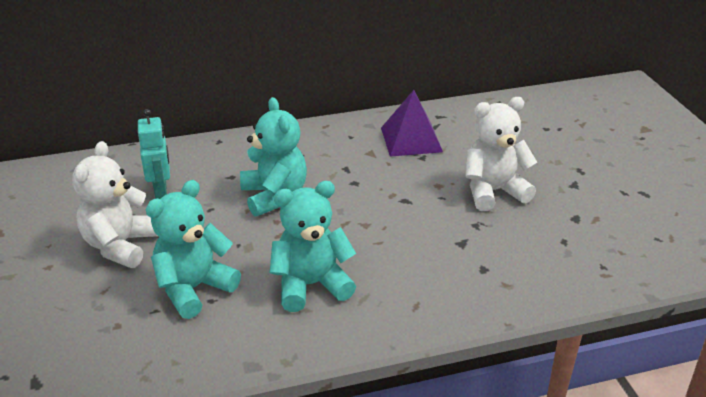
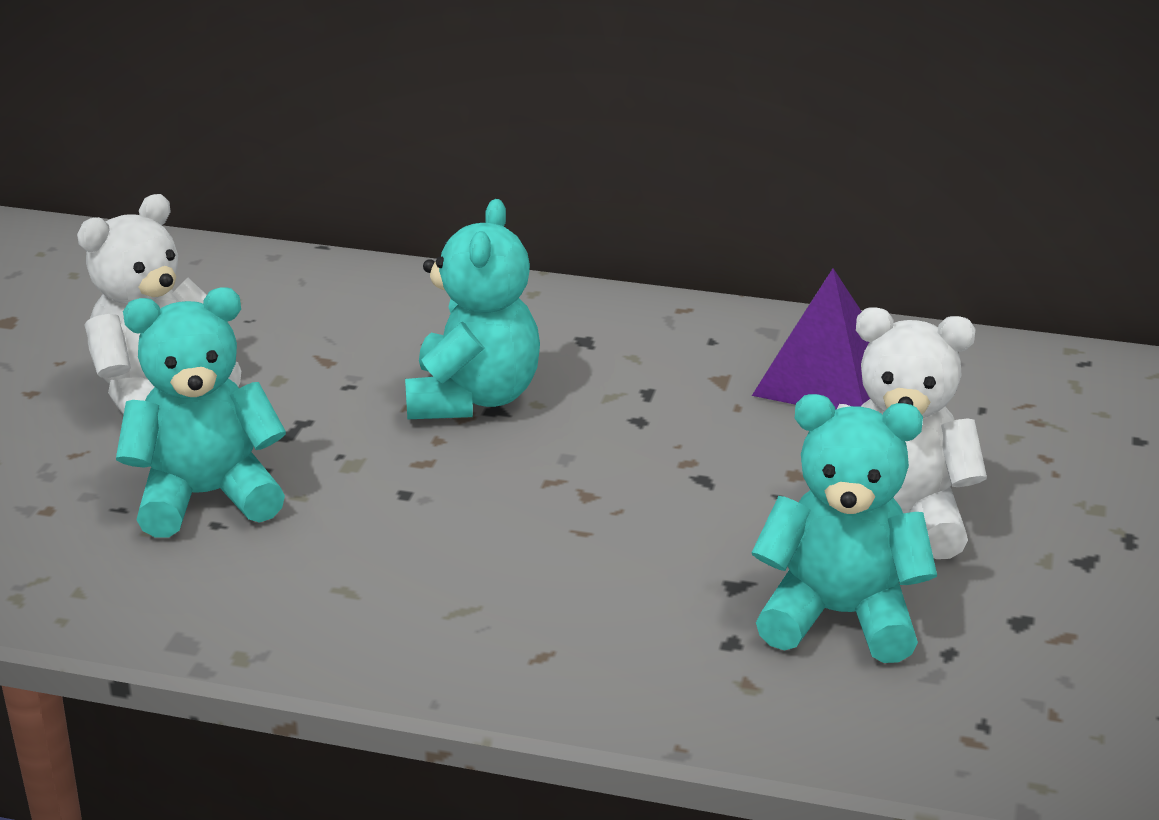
camera: 30 degrees right, 5 degrees down
turquoise robot [138,109,170,199] -> none
turquoise teddy bear [270,181,356,312] -> turquoise teddy bear moved to [752,394,937,663]

